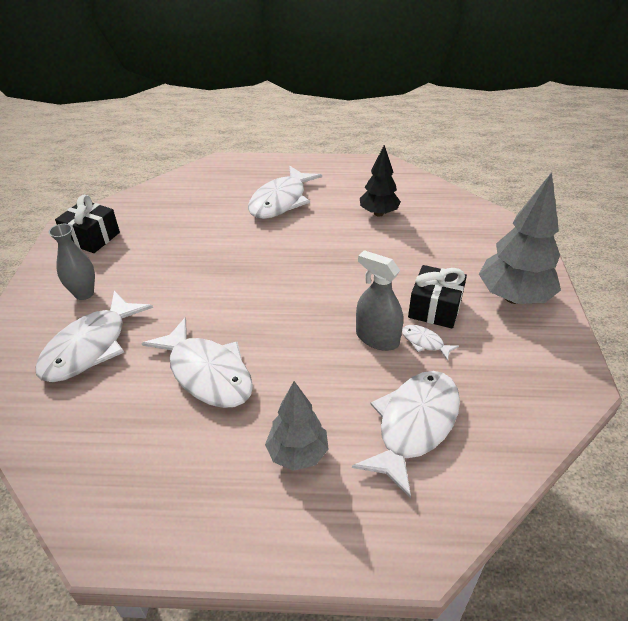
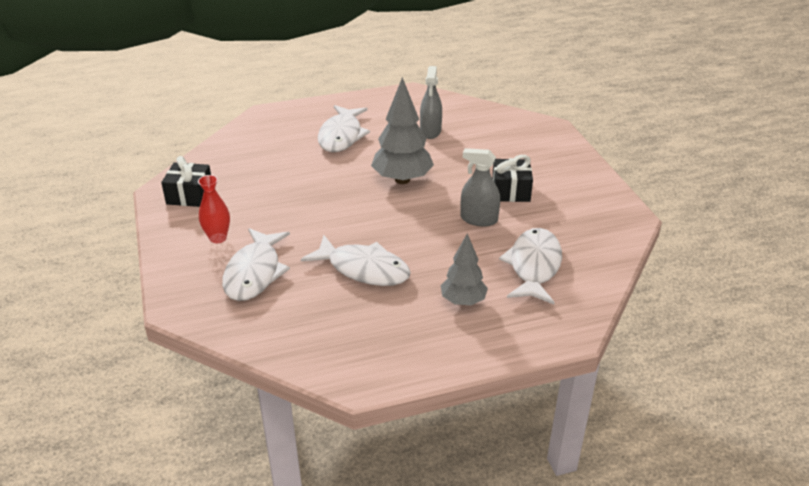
camera: 20 degrees left, 5 degrees down
grey vase [49,224,95,300] -> red vase [198,175,230,243]
black tree [360,145,401,216] -> grey spray bottle [420,66,442,139]
white fish [402,325,459,361] -> none
grey tree [479,172,561,304] -> grey tree moved to [371,77,434,184]

